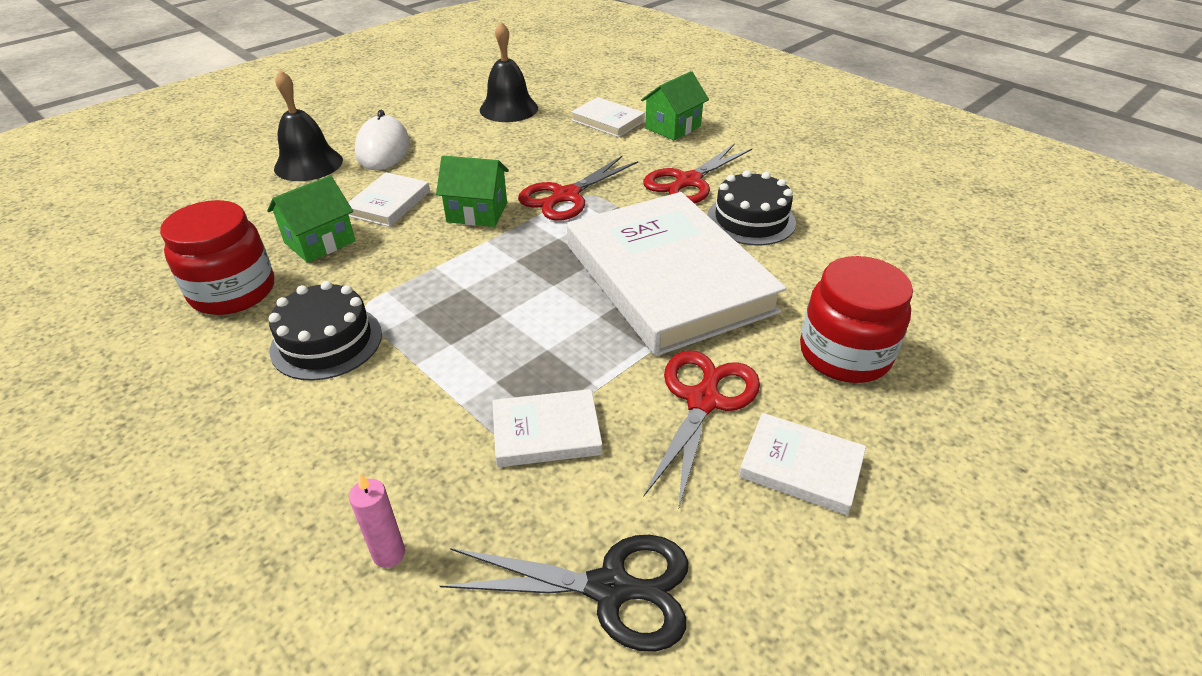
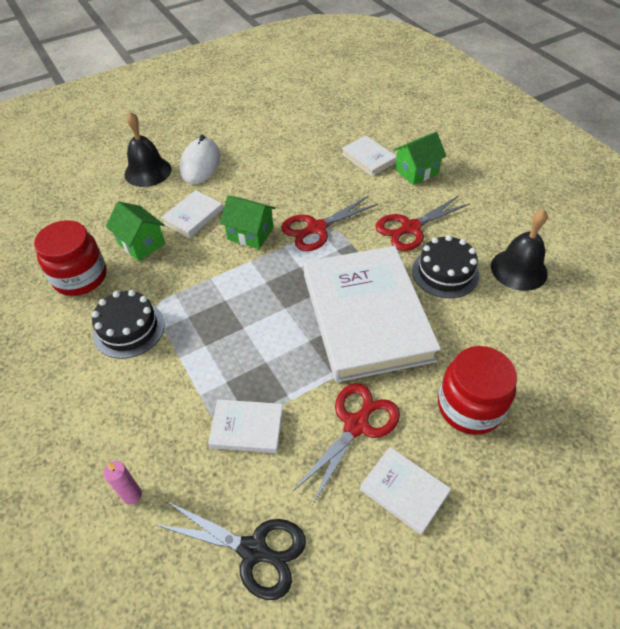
camera: 15 degrees right, 10 degrees up
green house [267,175,356,263] -> green house turned 75 degrees clockwise [106,201,165,261]
black bell [480,22,538,122] -> black bell moved to [491,209,548,291]

